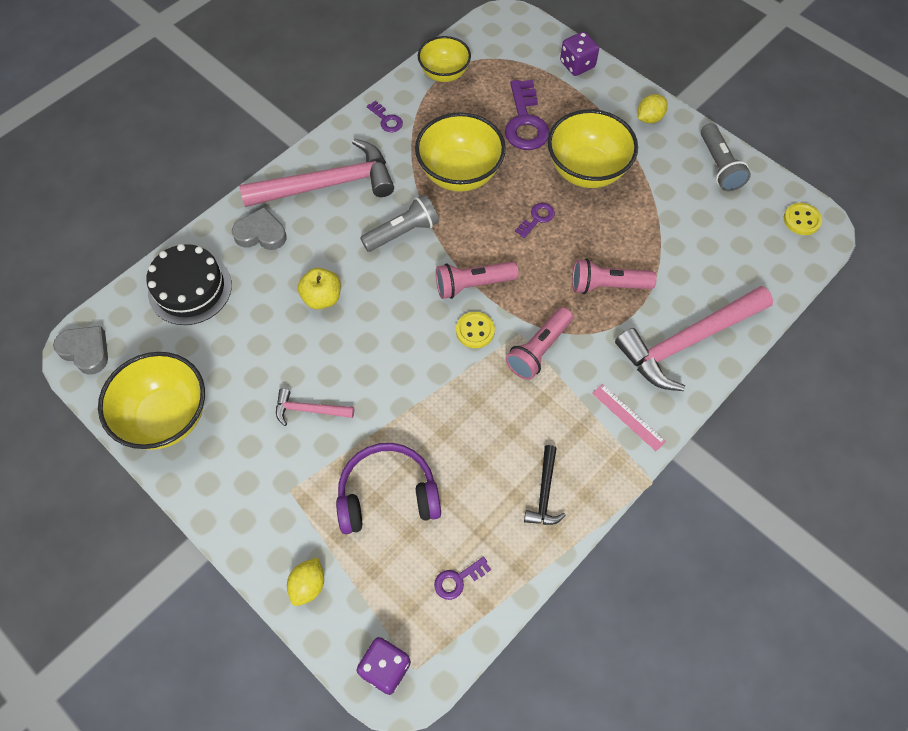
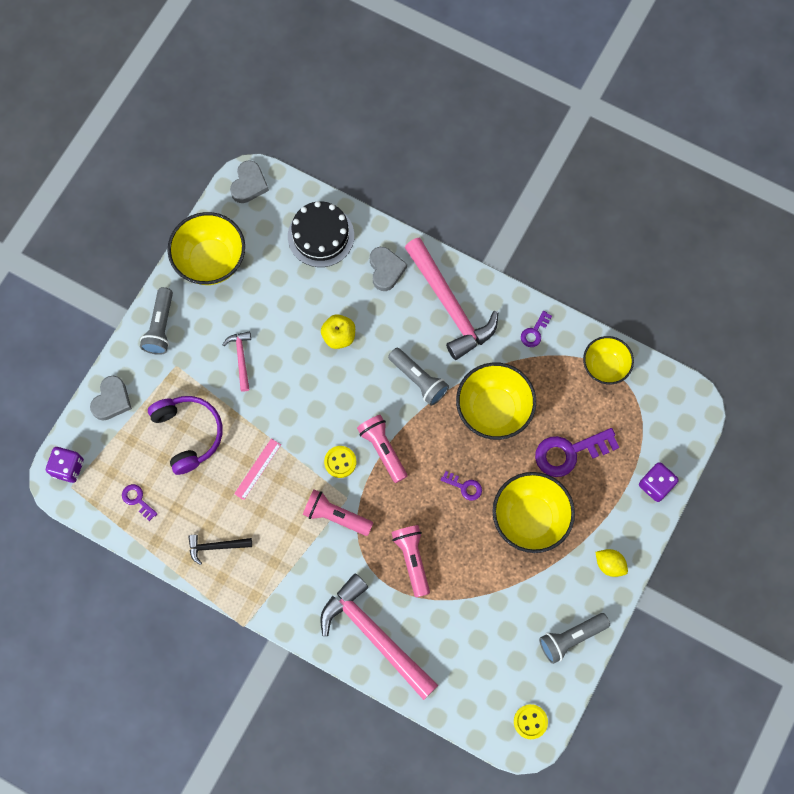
camera: 75 degrees right, 10 degrees up
yellow lemon [287,558,324,606] -> grey heart [90,376,132,421]
pink ruler [592,384,666,451] -> pink ruler moved to [234,439,281,500]
none -> grey flashlight [140,287,173,355]

